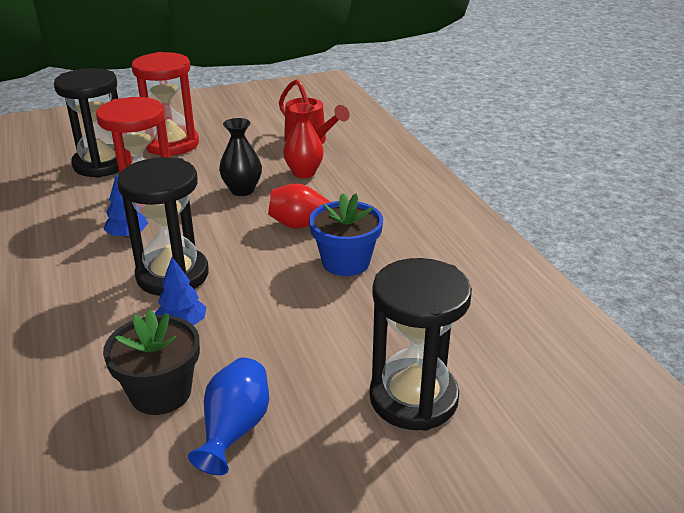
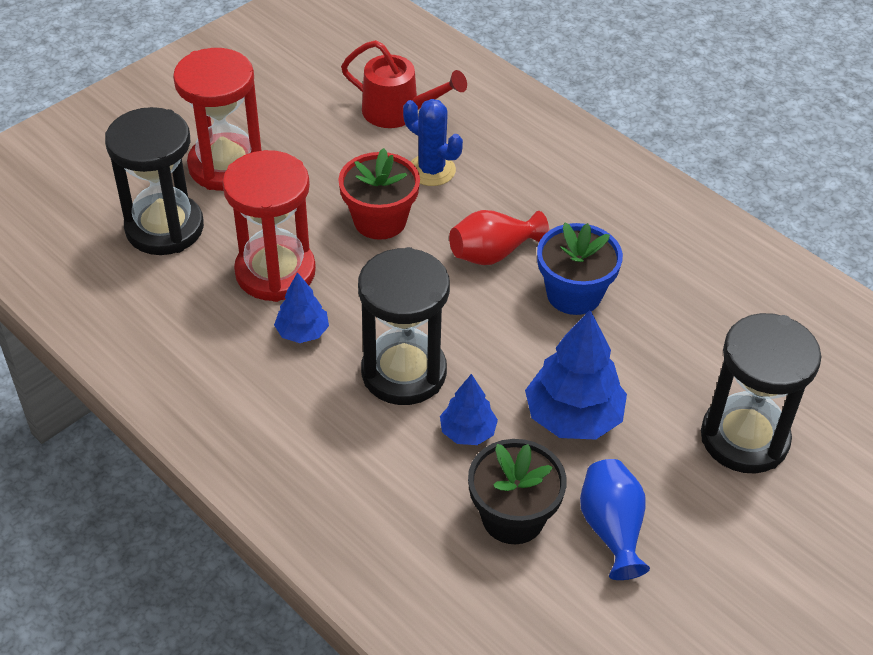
camera: 25 degrees left, 15 degrees up
black vase [219,118,262,196] -> red flower pot [338,148,420,240]
red vase [283,103,324,178] -> blue cactus [403,99,463,186]
none -> blue tree [525,310,627,439]

